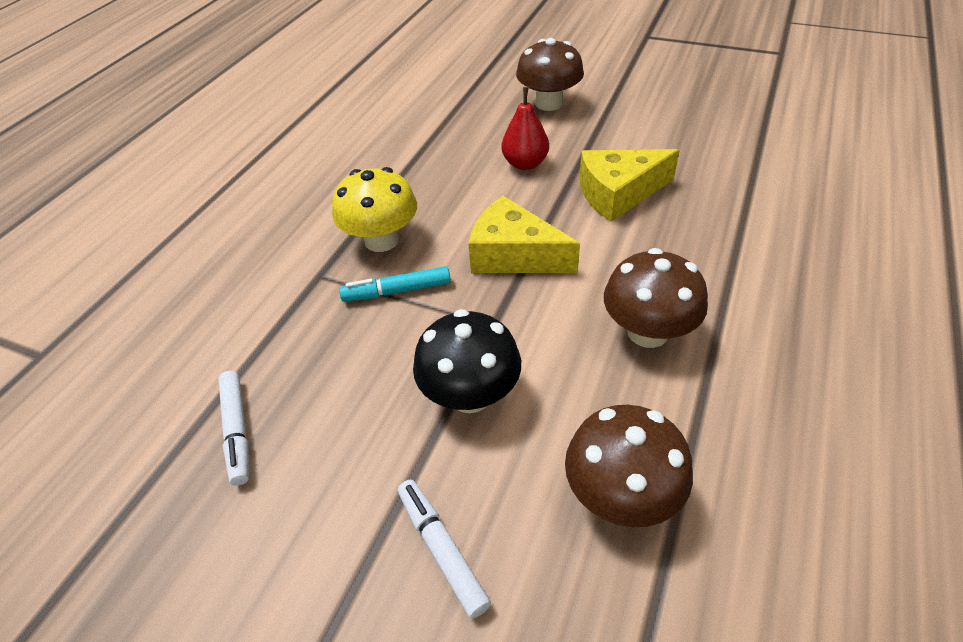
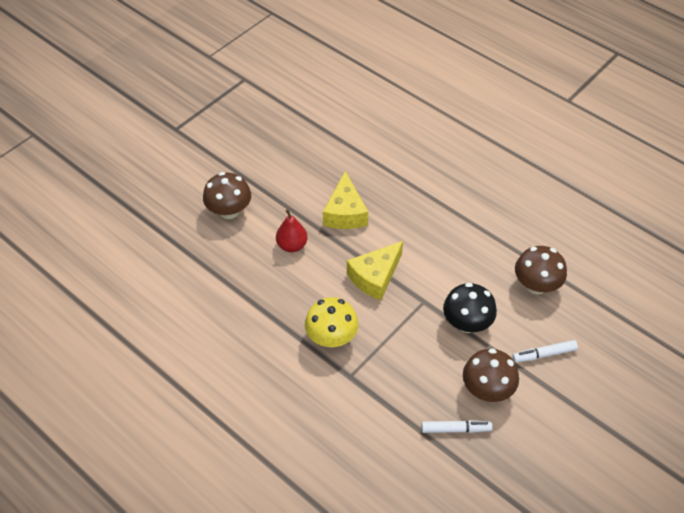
camera: 75 degrees left, 5 degrees up
turquoise marker [339,266,451,302] -> none
brown mushroom [604,248,708,348] -> brown mushroom moved to [463,349,519,402]

